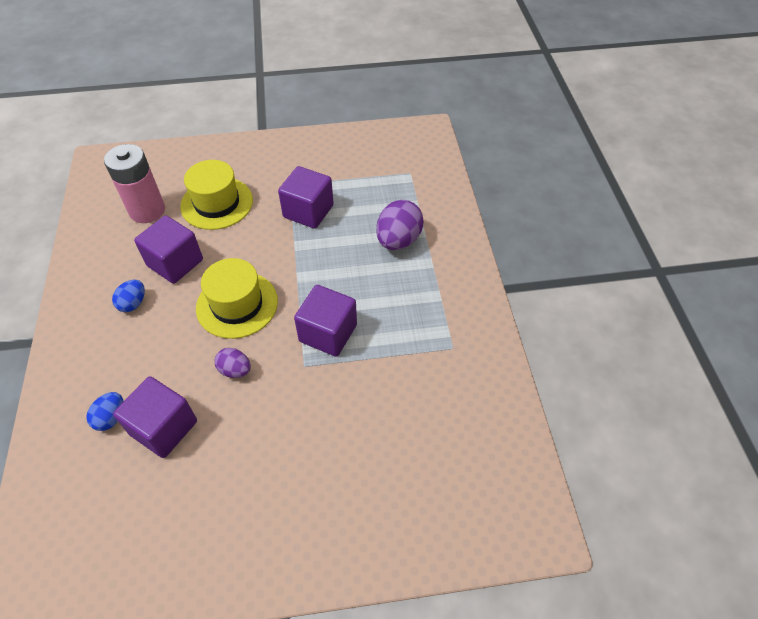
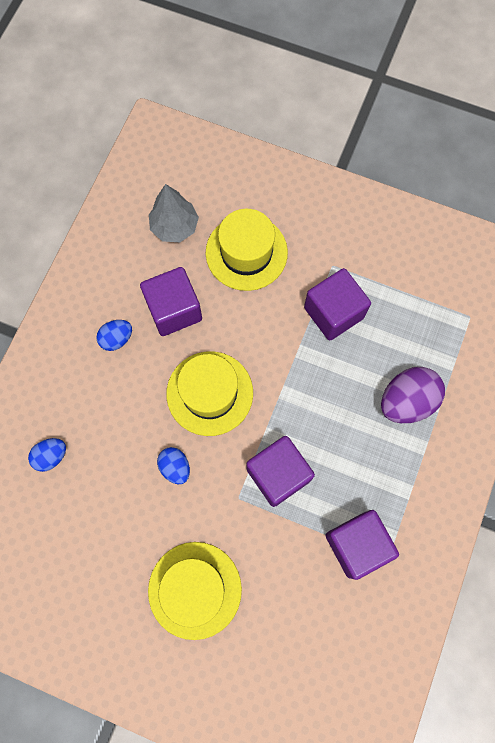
camera: 30 degrees right, 20 degrees up
pink battery [104,144,165,223] -> grey tree [149,184,199,242]
purple cube [113,377,197,458] -> purple cube moved to [326,510,399,580]
purple egg [214,348,251,378] -> blue egg [157,447,190,484]
none -> yellow hat [148,542,242,640]

